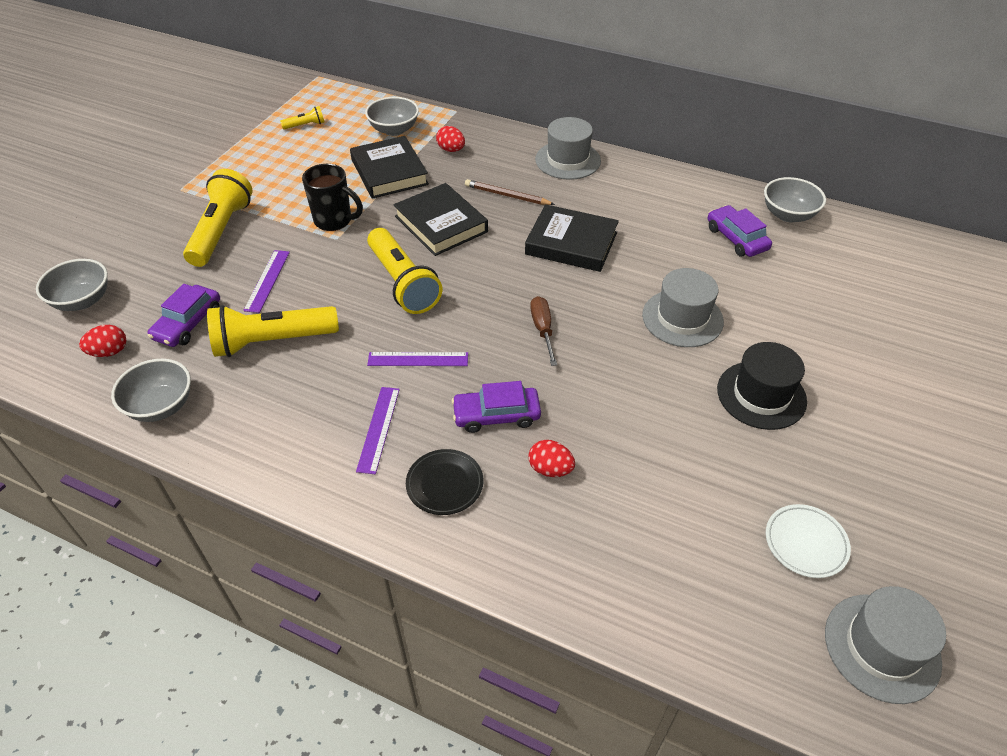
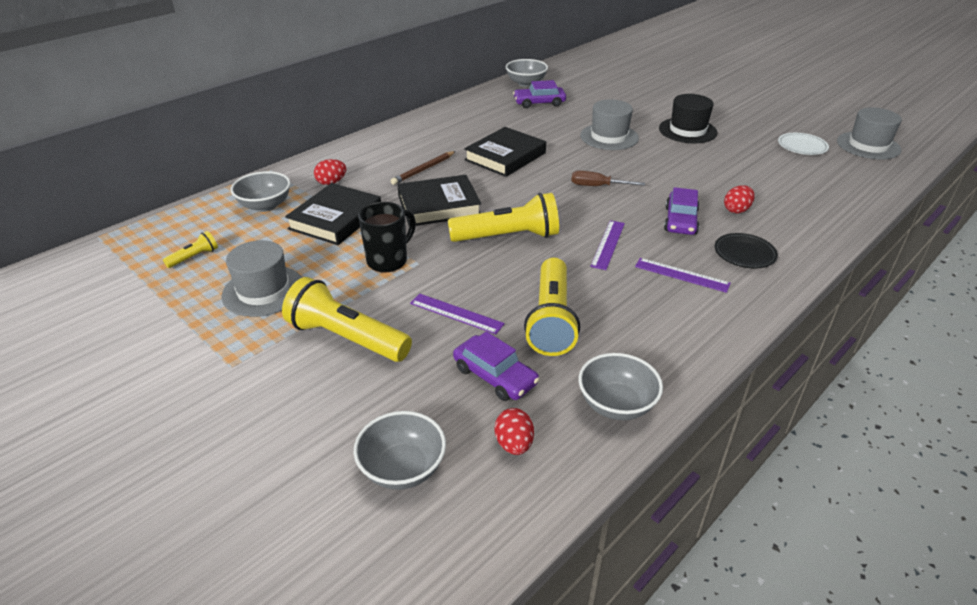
camera: 70 degrees left, 10 degrees down
yellow flashlight [280,106,324,129] -> yellow flashlight turned 45 degrees clockwise [163,231,218,268]
black book [350,136,429,199] -> black book turned 60 degrees counterclockwise [285,183,381,245]
grey hat [535,117,601,180] -> grey hat moved to [222,240,302,317]

